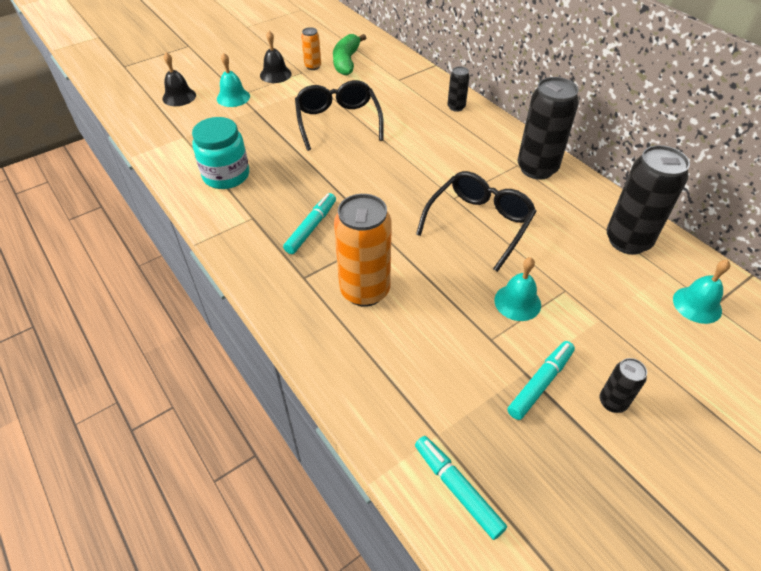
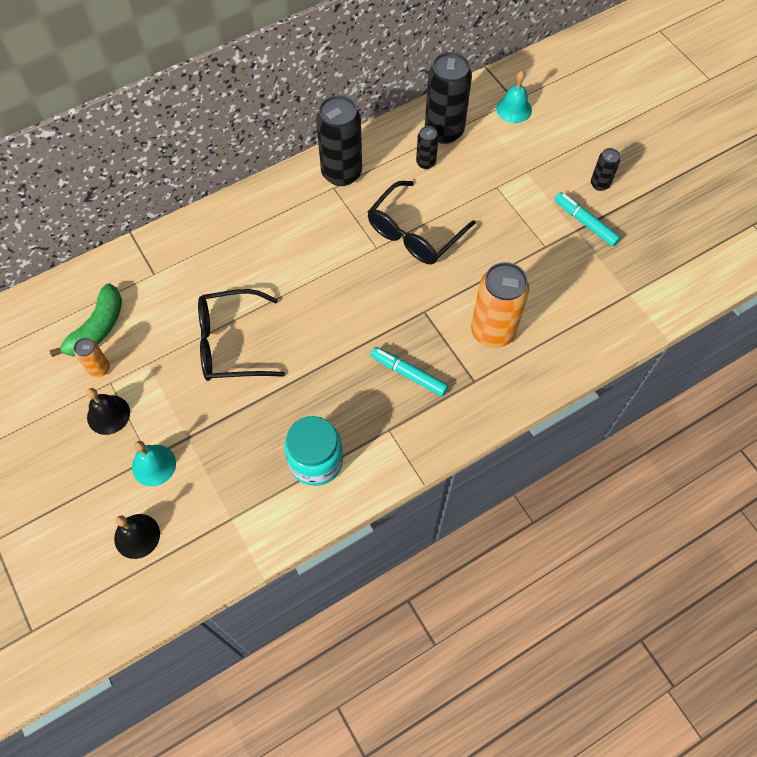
camera: 85 degrees left, 15 degrees up
green banana [333,34,366,76] -> green banana turned 75 degrees counterclockwise [49,283,122,357]
turquoise marker [415,436,507,540] -> none
black glasses [416,171,537,272] -> black glasses turned 90 degrees counterclockwise [368,181,475,264]
black can [447,66,470,112] -> black can moved to [416,126,439,169]
turquoise bell [494,257,541,321] -> none

